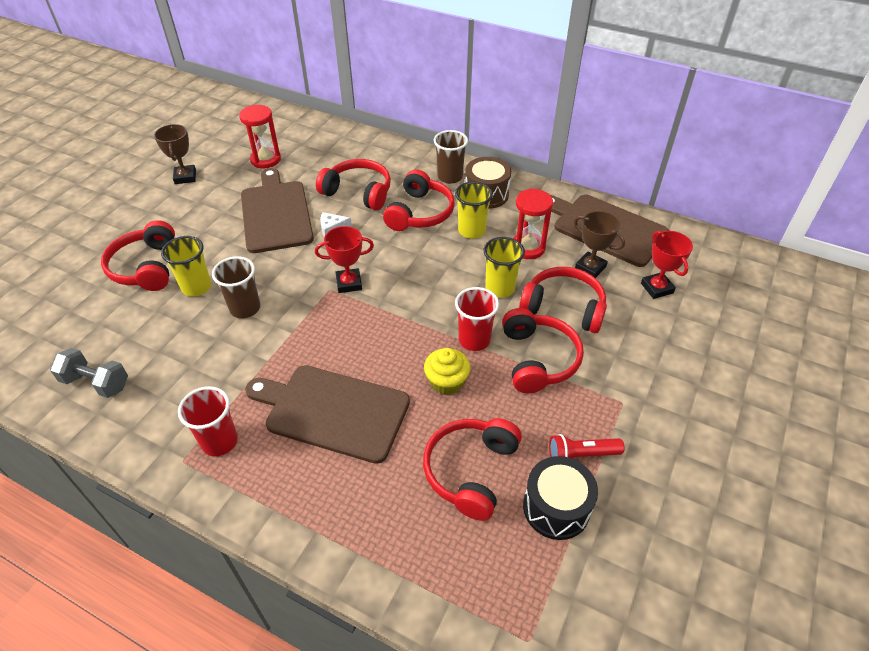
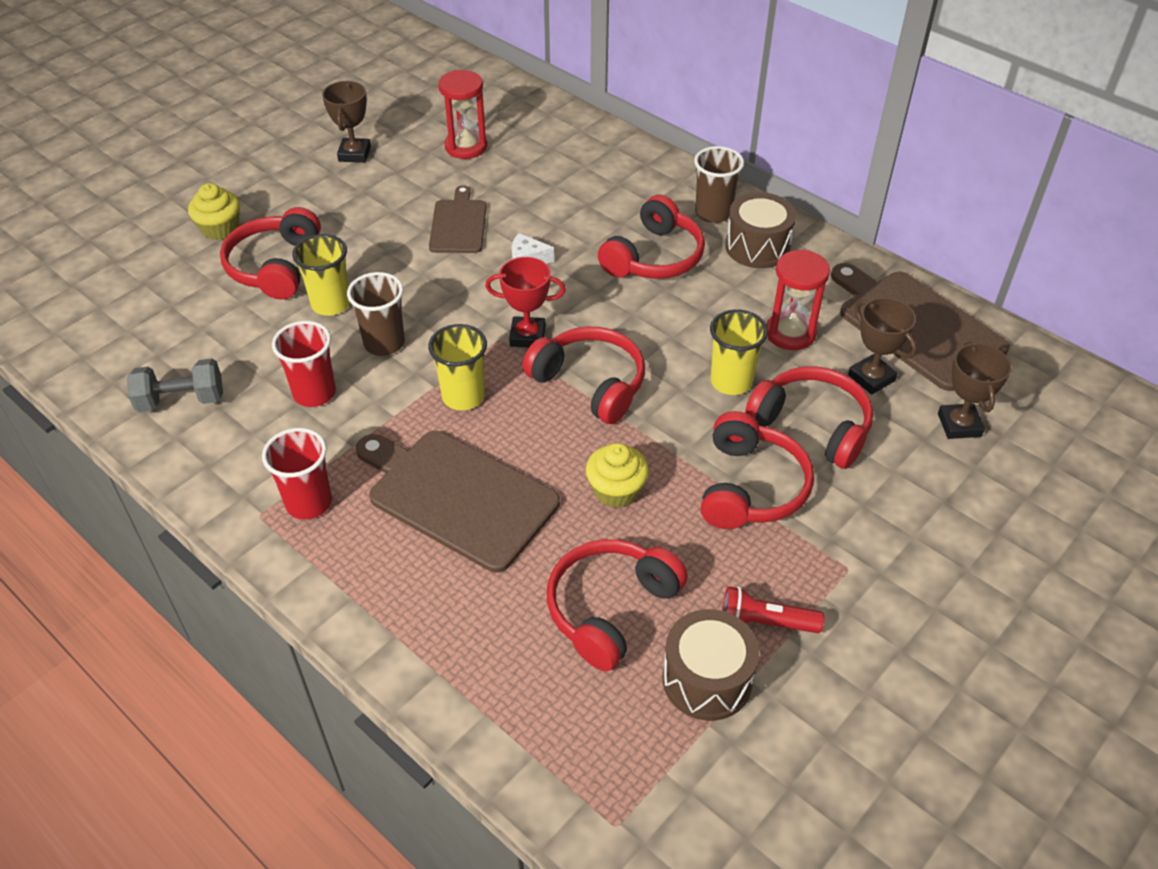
camera: 15 degrees right, 0 degrees up
grey dumbbell [50,348,128,398] -> grey dumbbell turned 45 degrees counterclockwise [127,359,223,412]
brown cutting board [241,168,314,253] -> brown cutting board [429,185,487,253], size x0.59
red headphones [316,159,391,210] -> red headphones moved to [522,327,645,424]
yellow cup [455,181,493,239] -> yellow cup moved to [428,324,487,410]
red cup [455,287,499,351] -> red cup moved to [272,321,336,407]
black drum [523,456,598,540] -> brown drum [662,609,759,721]
red trophy [641,231,693,299] -> brown trophy [938,342,1011,439]
none -> yellow cupcake [188,183,240,240]

